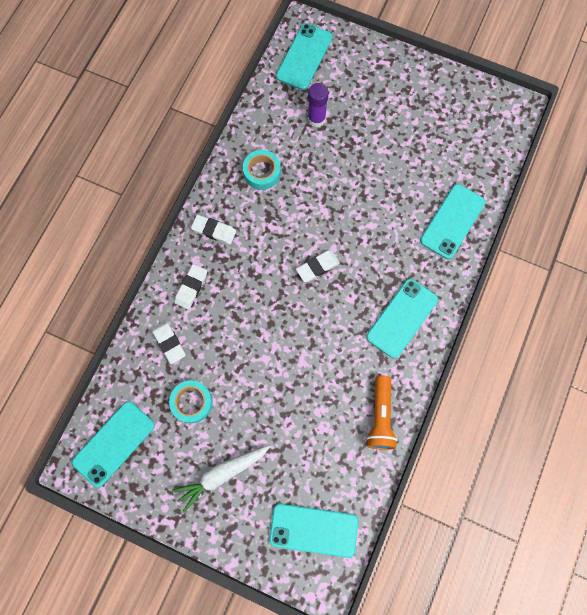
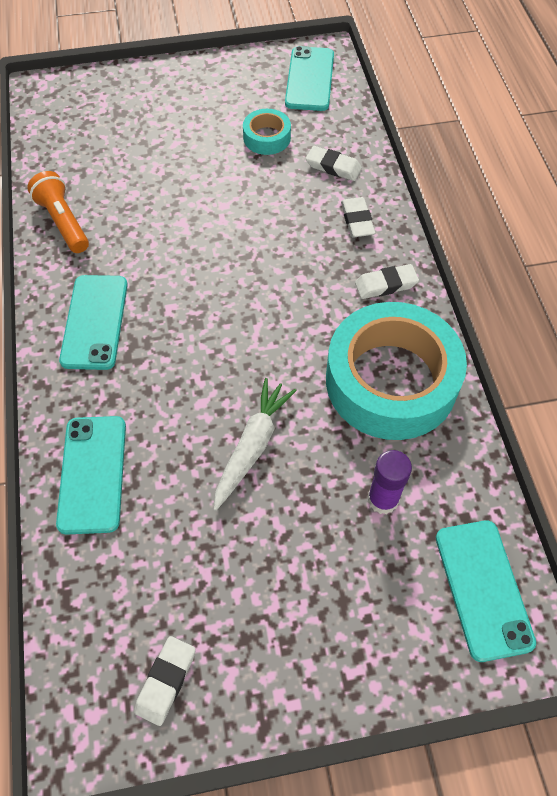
camera: 145 degrees right, 15 degrees down
white carrot [172,445,270,512] -> white carrot moved to [214,378,297,511]
turquoise tape [243,150,281,190] -> turquoise tape [326,302,467,440], size x2.25
turquoise phone [269,503,358,558] -> none
white eraser [296,250,340,282] -> white eraser moved to [134,636,196,726]

